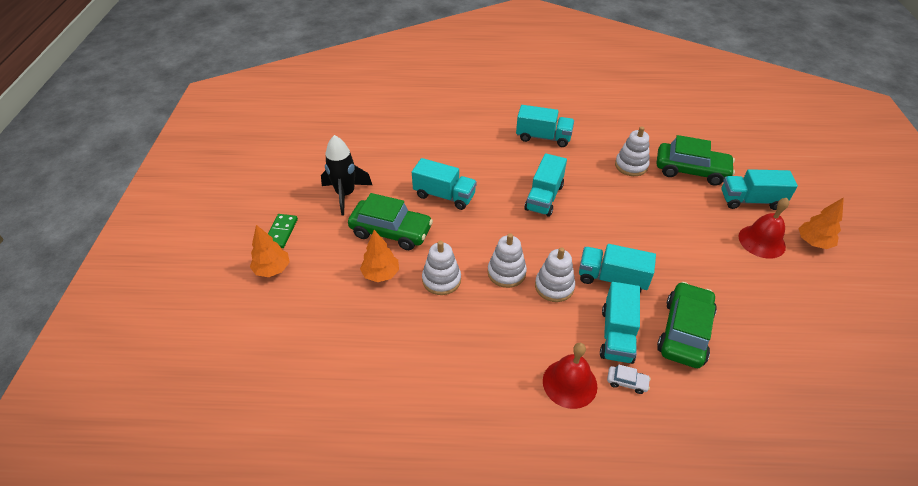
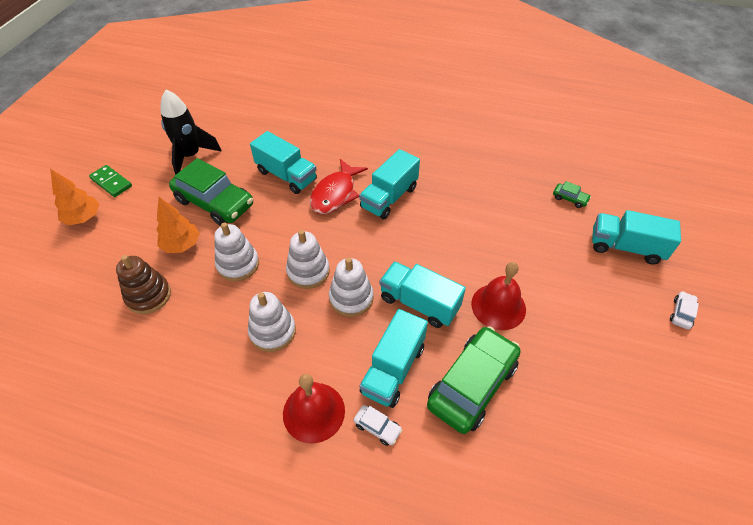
camera: 15 degrees right, 5 degrees up
green domino [268,214,298,248] -> green domino turned 75 degrees counterclockwise [89,165,132,197]
turquoise truck [516,105,574,147] -> none
white stacking toy [615,126,649,176] -> white stacking toy moved to [248,292,296,352]
green car [657,135,735,186] -> green car [553,181,591,208], size x0.41
red bell [738,198,789,259] -> red bell moved to [471,262,526,330]
orange tree [798,197,844,249] -> white car [670,291,699,330]
none -> brown stacking toy [116,255,171,314]
none -> red fish [310,159,368,214]

